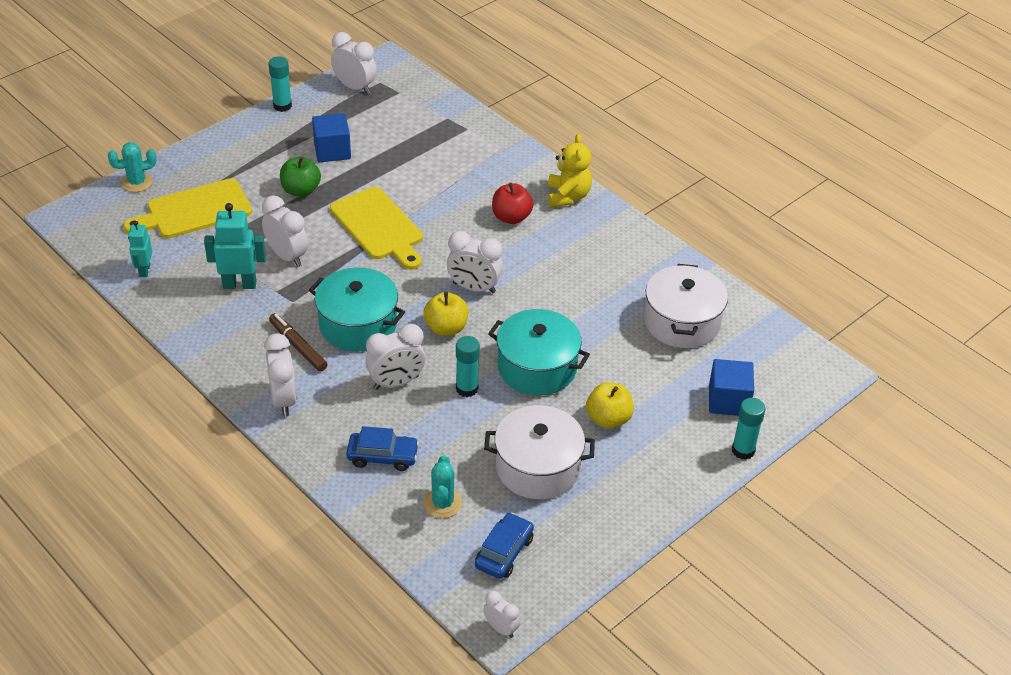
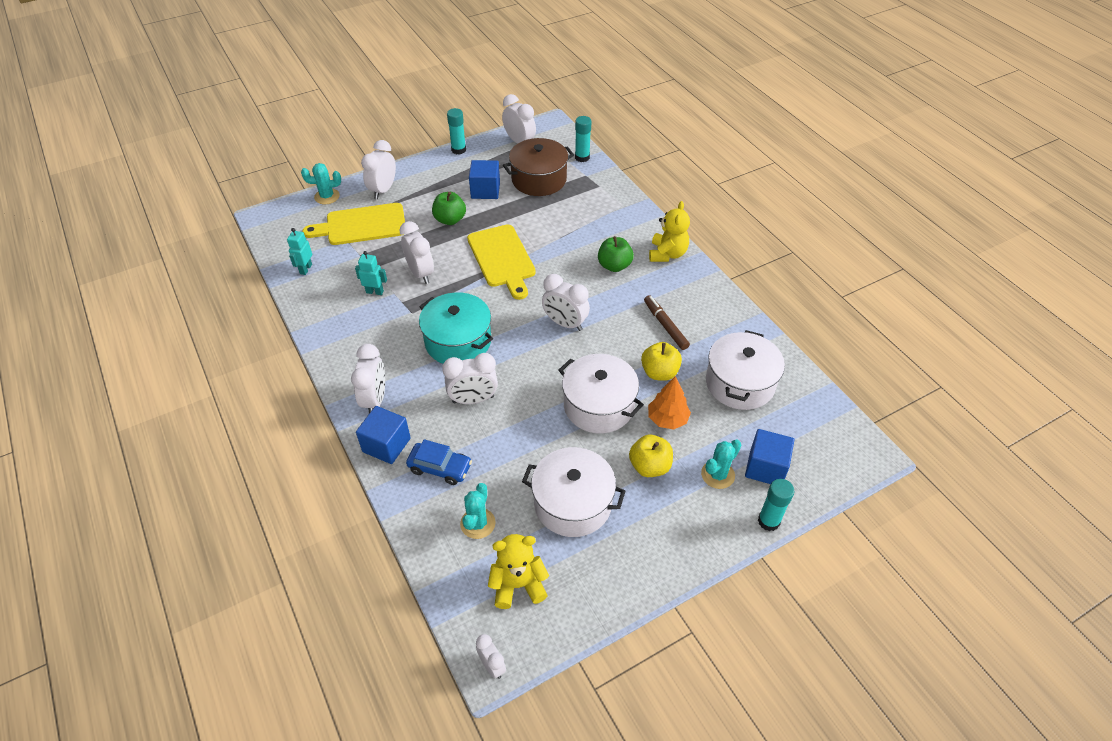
camera: 15 degrees right, 5 degrees up
turquoise robot [204,203,266,289] -> turquoise robot [355,251,387,295], size x0.62
brown marker [269,313,328,372] -> brown marker moved to [644,295,690,350]
yellow apple [424,292,468,336] -> yellow apple moved to [641,342,682,381]
turquoise glue stick [456,336,480,397] -> turquoise glue stick moved to [575,116,591,162]
blue car [475,512,534,579] -> yellow teddy bear [488,534,549,609]
turquoise pot [488,309,590,395] -> white pot [559,354,644,433]
red apple [492,183,534,224] -> green apple [598,236,634,272]
none -> blue cube [356,406,411,464]
none -> white clock [361,140,396,199]
none -> brown pot [503,138,574,196]
none -> orange tree [648,376,691,430]
none -> turquoise cactus [701,439,741,489]

